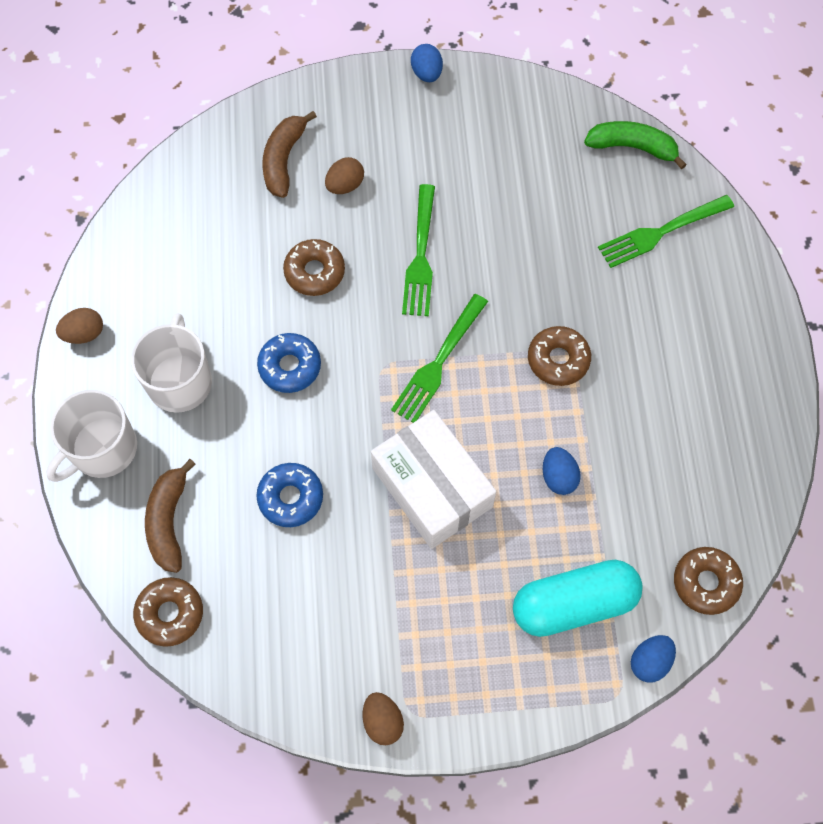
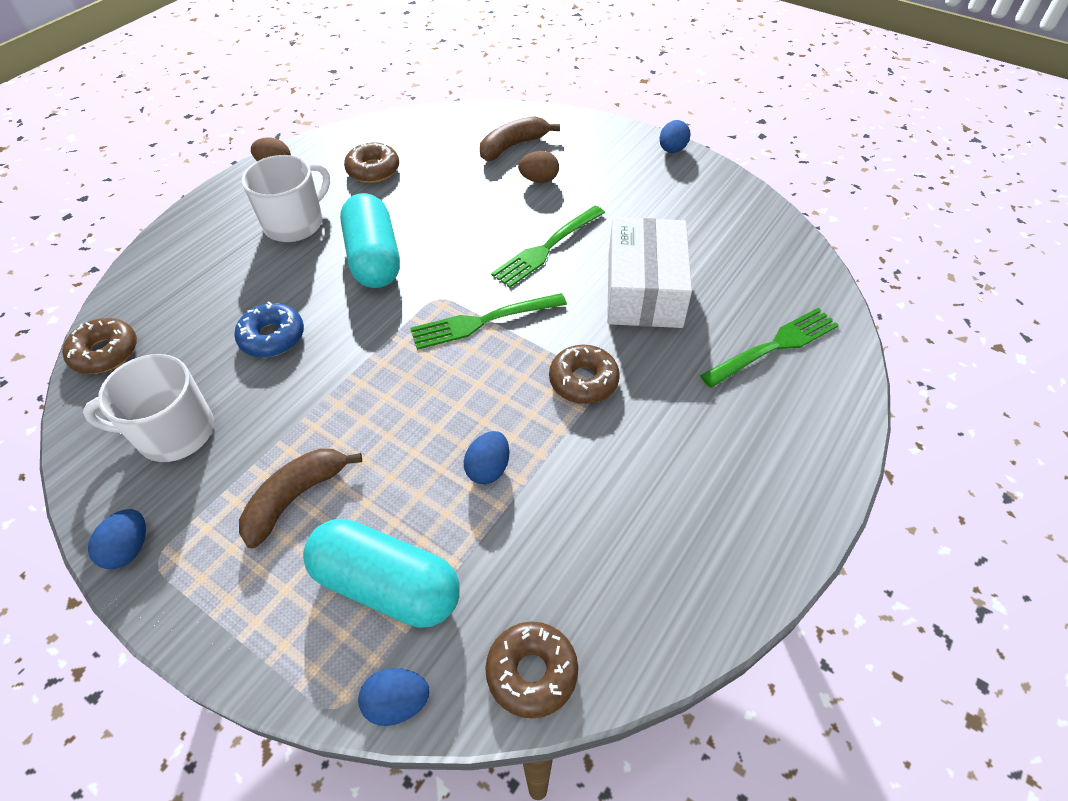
camera: 40 degrees right, 15 degrees down
white mug [46,390,137,482] -> white mug moved to [83,354,214,462]
brown banana [145,459,196,573] -> brown banana moved to [239,448,362,549]
blue donut [257,333,321,393] -> turquoise capsule [340,193,400,288]
brown donut [283,239,345,296] -> brown donut moved to [344,141,399,183]
brown egg [363,692,404,745] -> blue egg [88,509,146,569]
white box [371,410,496,549] -> white box moved to [607,217,692,328]
green banana [584,121,687,169] -> none
green fork [598,195,734,268] -> green fork turned 135 degrees clockwise [700,308,839,388]

